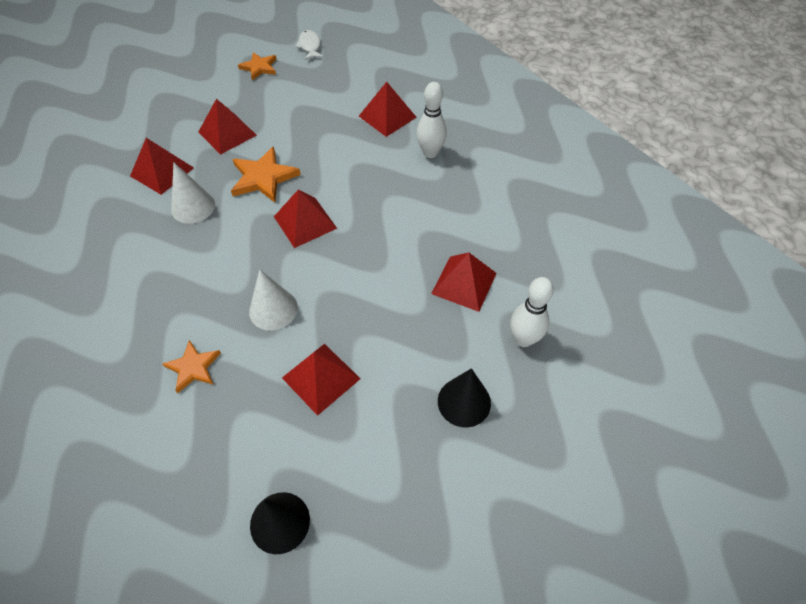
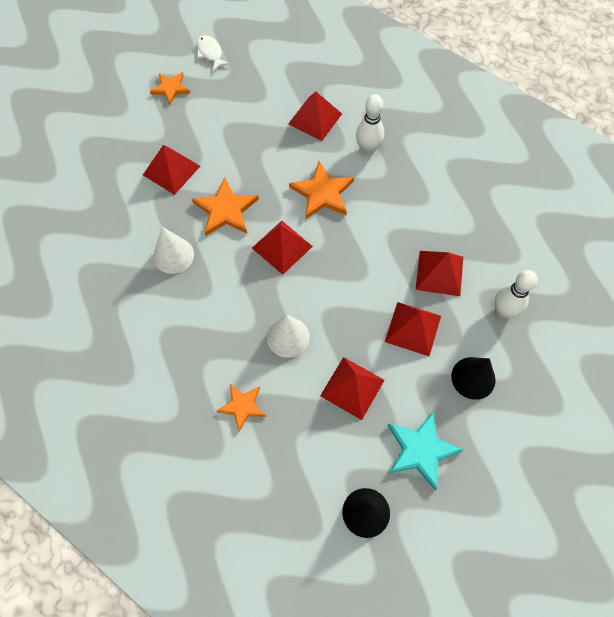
camera: 15 degrees left, 10 degrees up
red pyramid [130,138,194,195] -> red pyramid moved to [385,302,441,356]
none -> orange star [289,161,354,219]
none -> turquoise star [388,411,463,490]

